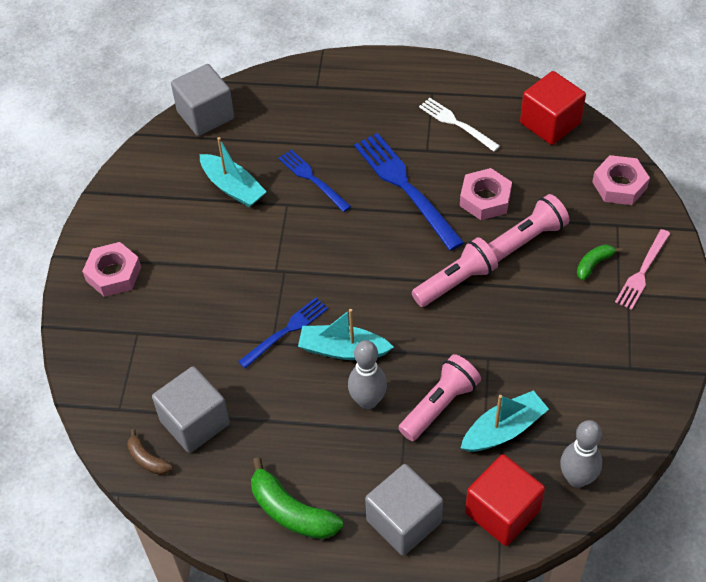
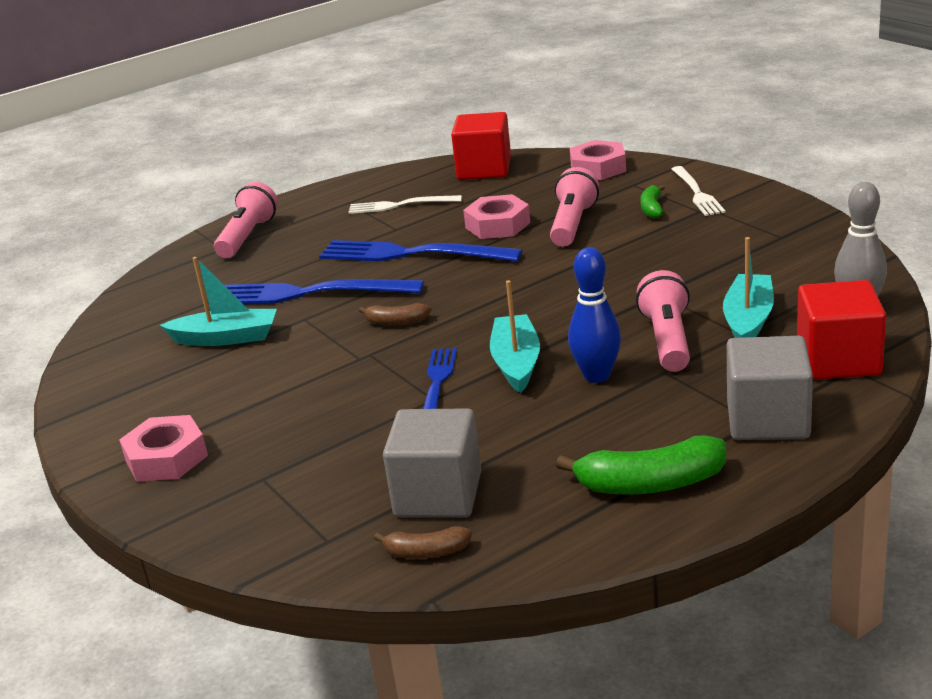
camera: 40 degrees left, 25 degrees down
grey cube [171,64,234,136] -> none
blue fork [278,150,351,212] -> blue fork [224,279,424,304], size x1.68
turquoise boat [298,309,394,360] -> turquoise boat turned 120 degrees clockwise [490,280,540,393]
grey bowling pin [348,340,387,409] -> blue bowling pin [568,247,621,383]
pink flashlight [412,237,498,307] -> pink flashlight moved to [214,182,278,258]
pink fork [615,229,670,310] -> white fork [672,166,726,216]
none -> brown banana [359,303,431,326]

